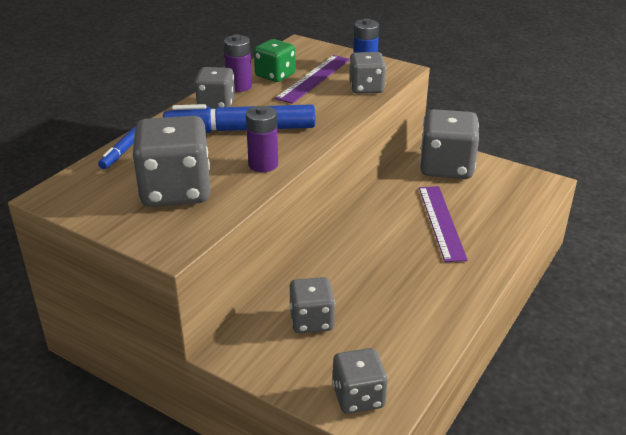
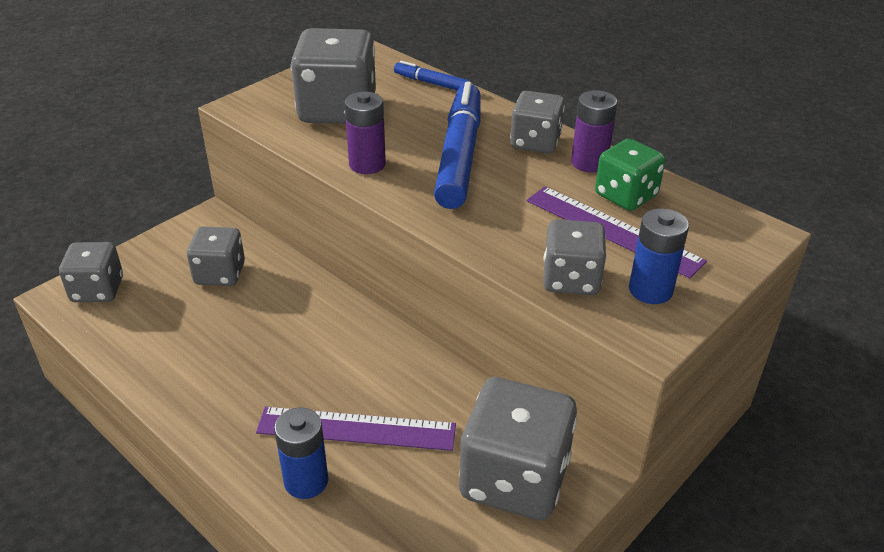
camera: 100 degrees right, 5 degrees up
none -> blue battery [274,407,328,499]

